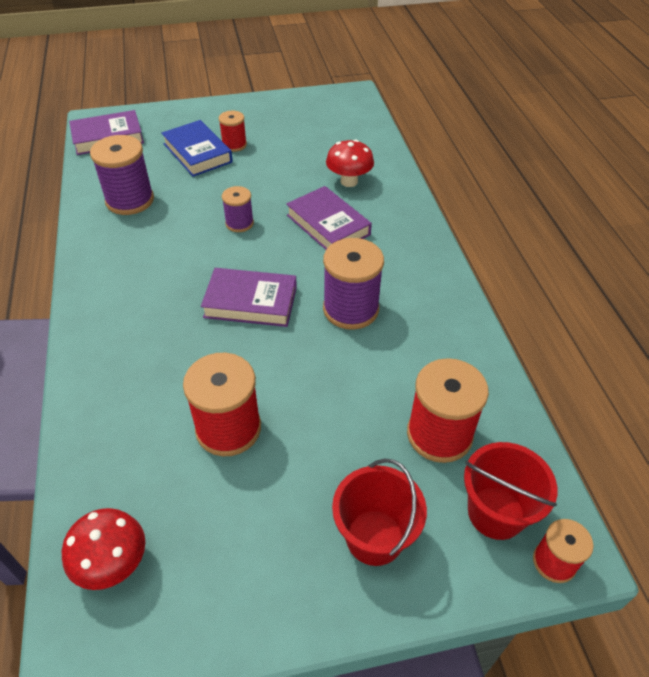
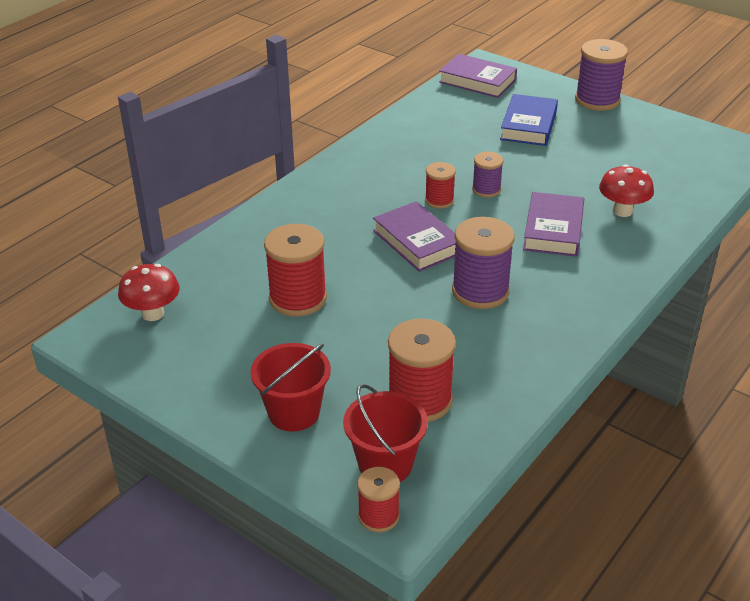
camera: 50 degrees right, 10 degrees down
purple spool [90,135,154,215] -> purple spool moved to [575,39,628,111]
red spool [219,110,247,152] -> red spool moved to [425,162,456,209]

